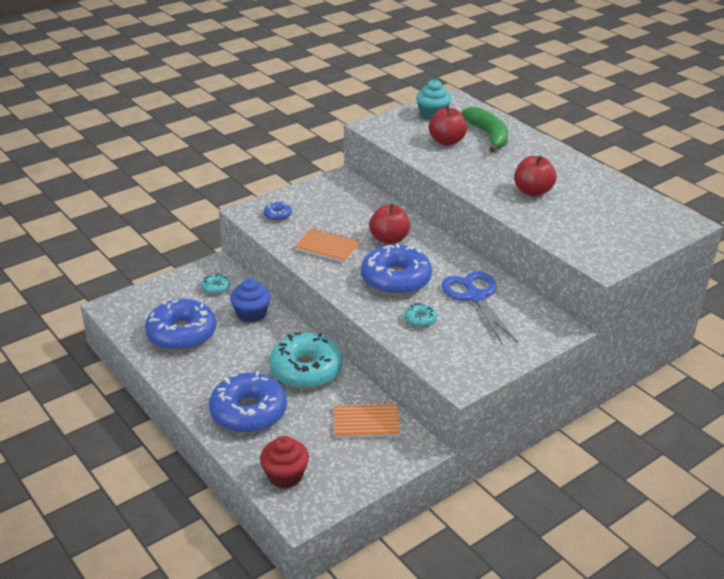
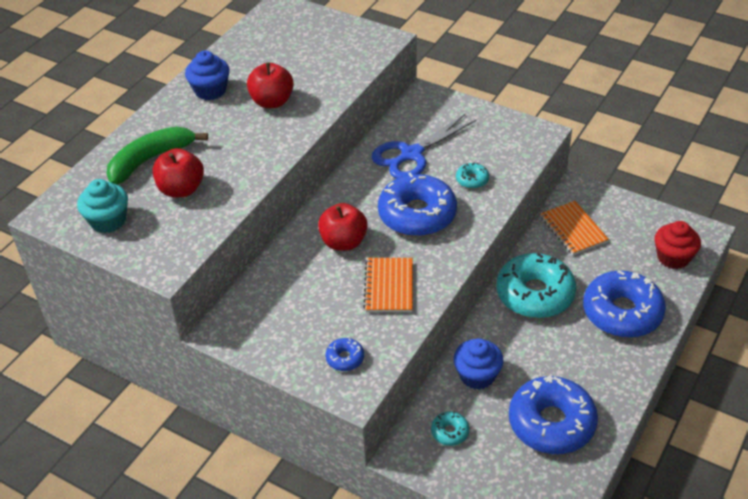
camera: 110 degrees left, 10 degrees up
none -> blue cupcake [185,51,229,100]

